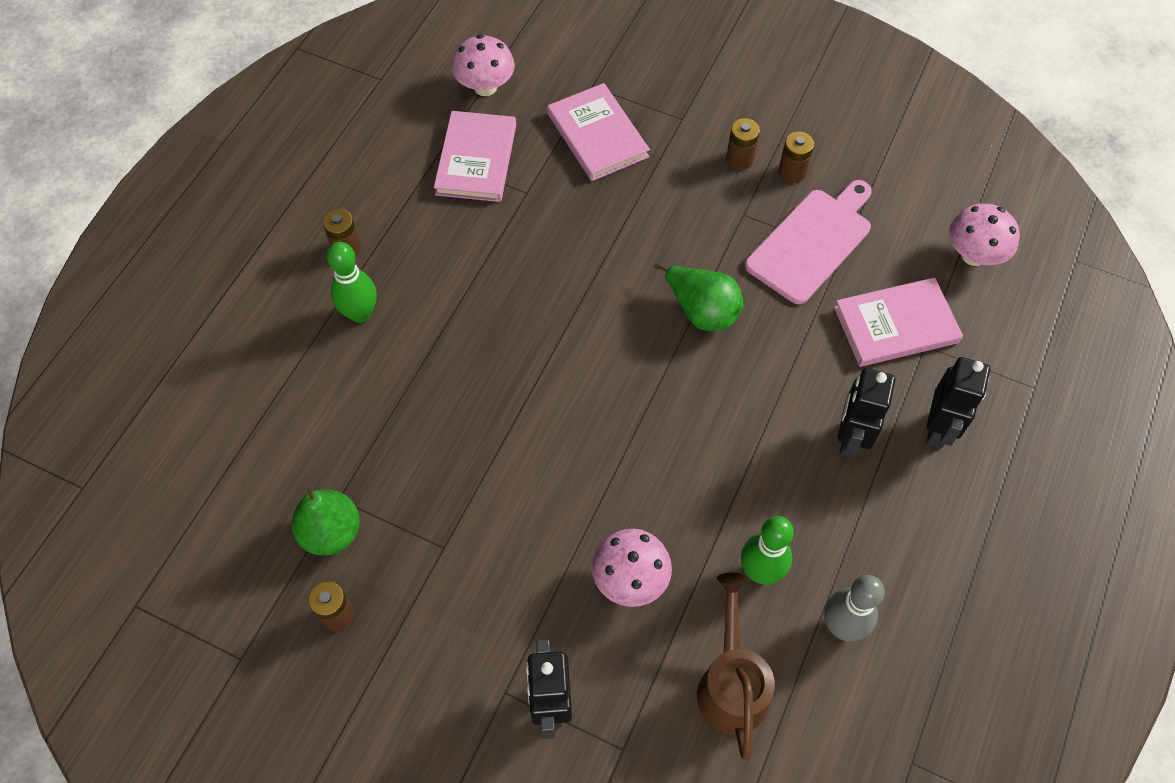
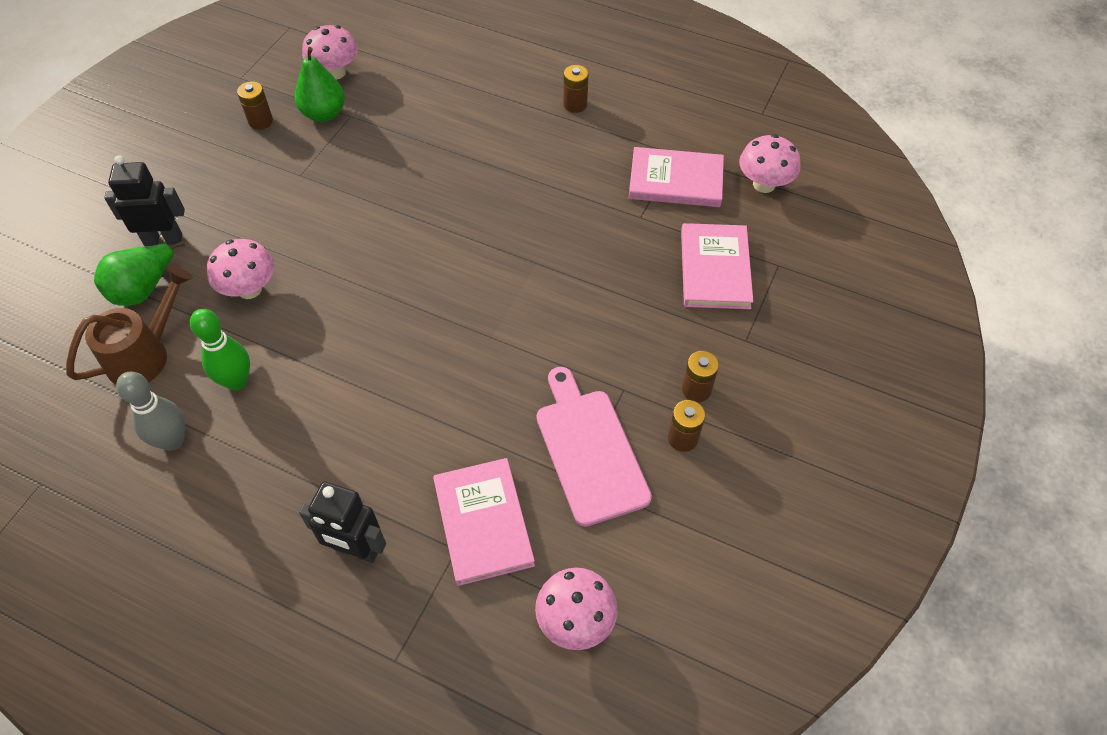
camera: 90 degrees right, 5 degrees down
green bowling pin [327,242,377,323] -> none
pink book [547,83,650,181] -> pink book turned 60 degrees counterclockwise [681,223,753,309]
green pear [654,263,743,331] -> green pear moved to [94,241,185,306]
brown watering can [697,572,775,761] -> brown watering can turned 45 degrees counterclockwise [66,266,193,384]
pink cutting board [745,180,872,305] -> pink cutting board turned 150 degrees counterclockwise [537,367,652,527]
black robot [837,368,895,459] -> none
none -> pink mushroom [302,25,358,80]

